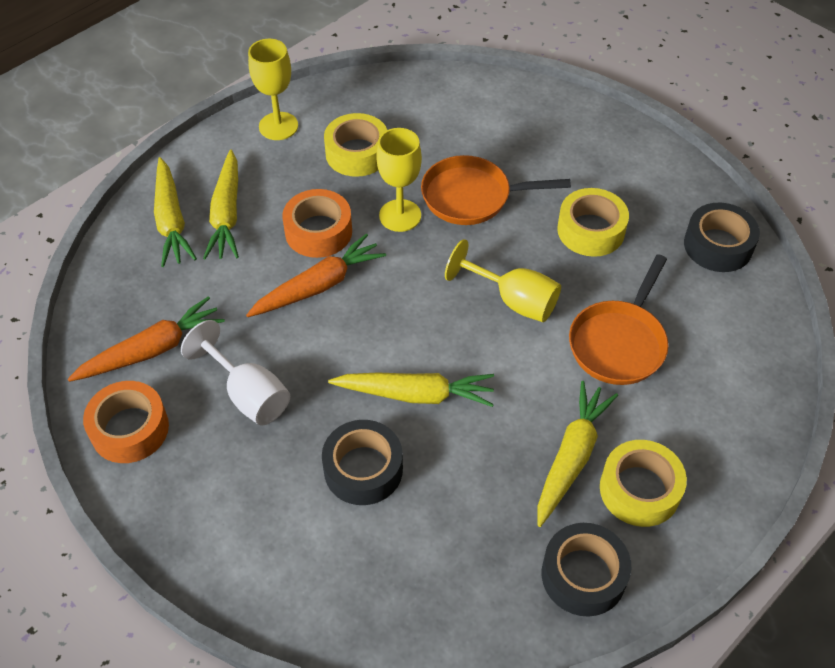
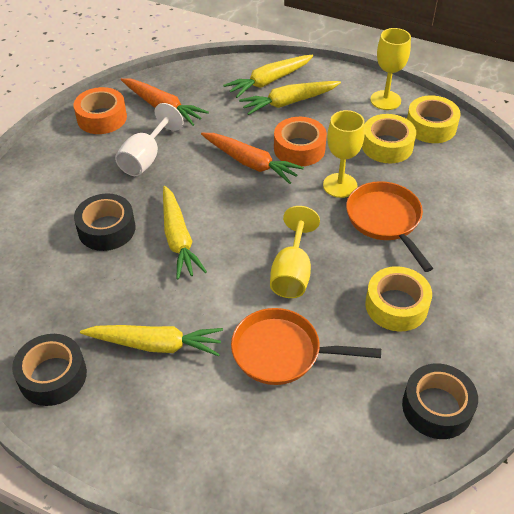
camera: 70 degrees right, 5 degrees down
yellow tape [600,440,687,527] -> yellow tape moved to [407,95,461,143]

